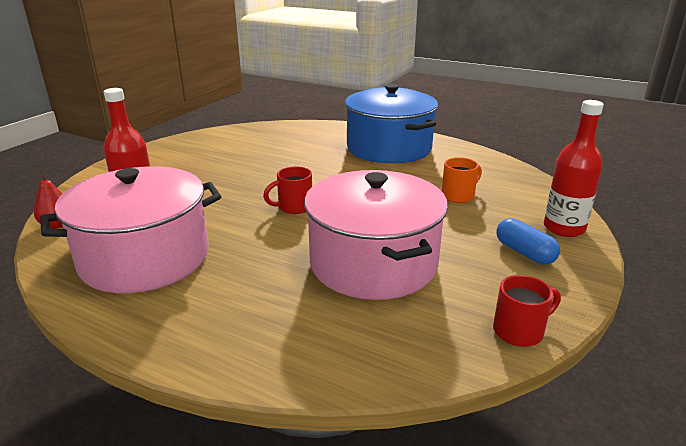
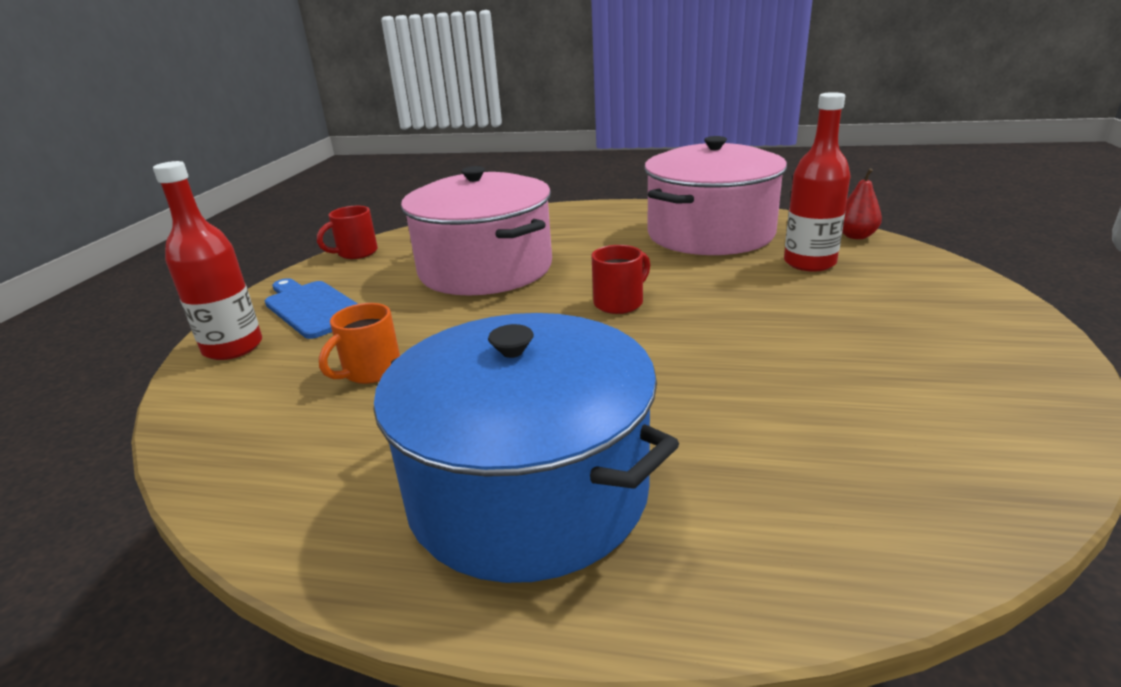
camera: 165 degrees right, 0 degrees up
blue capsule [496,218,560,265] -> blue cutting board [265,278,358,339]

